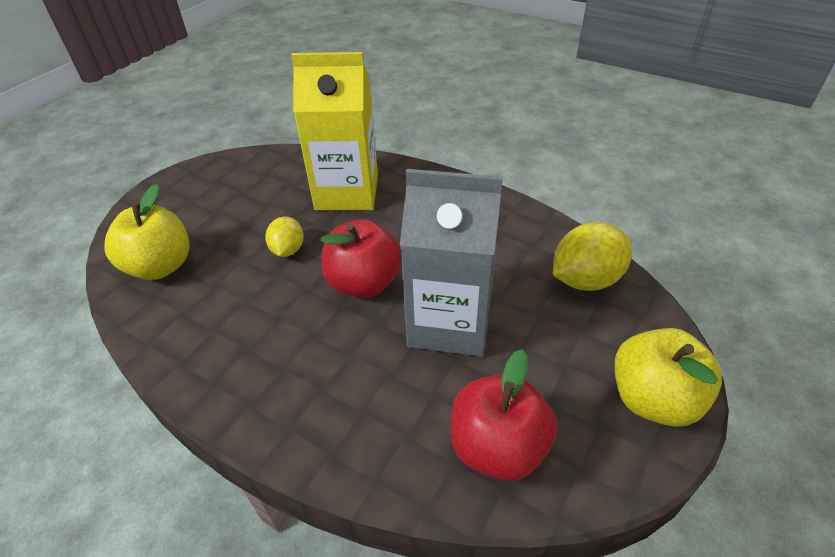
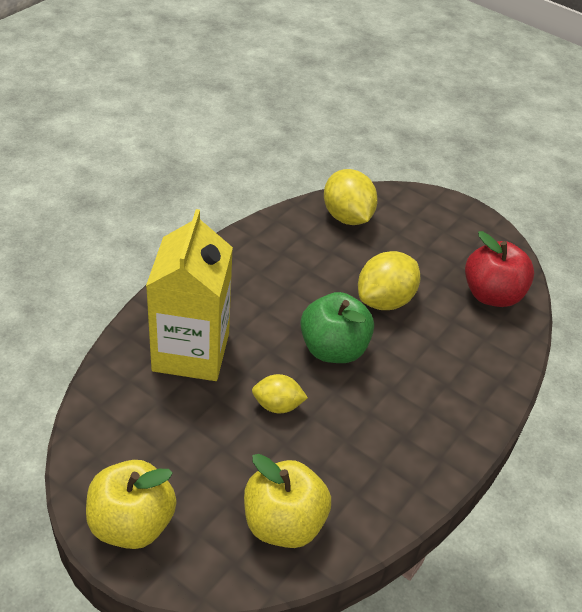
camera: 90 degrees left, 0 degrees up
red apple [321,219,401,298] -> green apple [300,292,374,363]
grey carton [400,169,503,357] -> yellow lemon [358,251,420,310]
yellow apple [615,328,722,427] -> yellow apple moved to [86,460,177,549]

